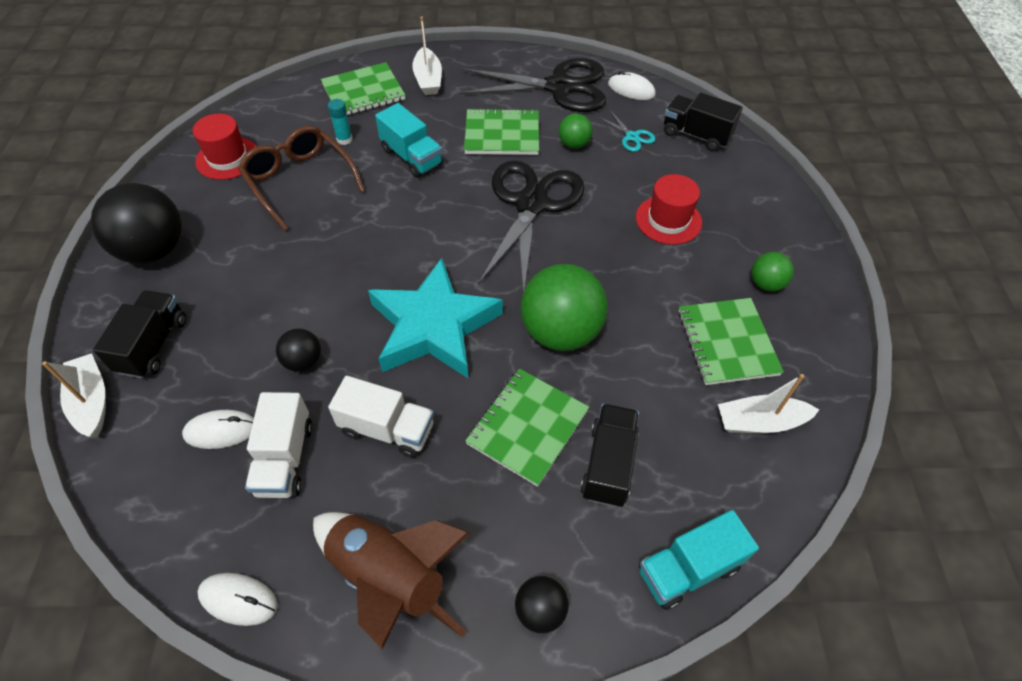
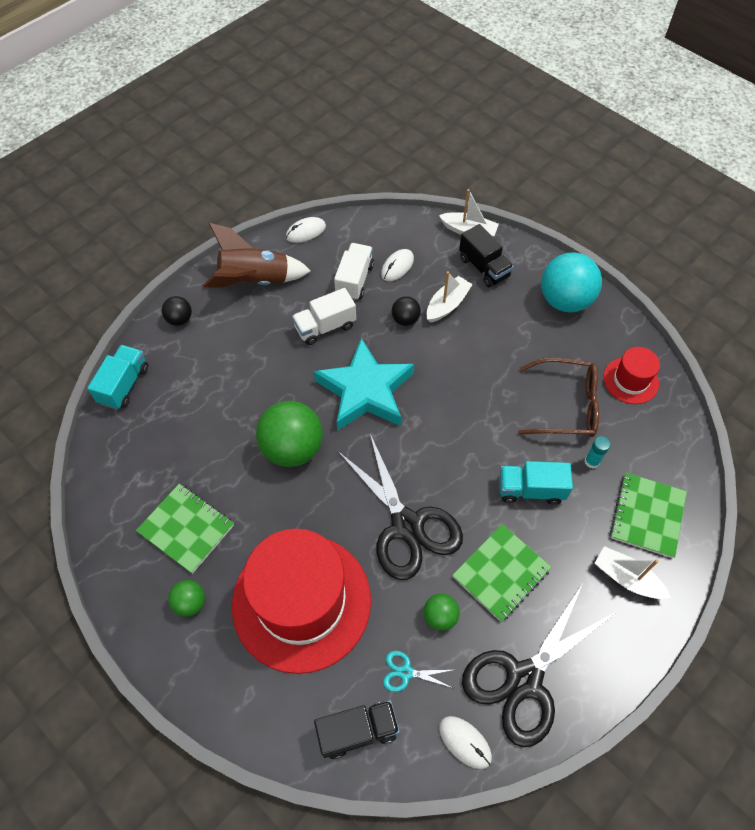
camera: 135 degrees right, 5 degrees up
black ball [91,183,182,264] -> turquoise ball [541,252,602,312]
white truck [245,392,313,498] -> white truck turned 60 degrees clockwise [334,243,374,301]
green notebook [465,369,589,487] -> none
black truck [581,404,639,507] -> none
white mouse [608,71,656,100] -> white mouse turned 60 degrees clockwise [439,716,492,769]
red hat [636,174,702,245] -> red hat [232,529,371,674], size x2.17
white boat [718,374,819,434] -> white boat moved to [426,271,473,323]

